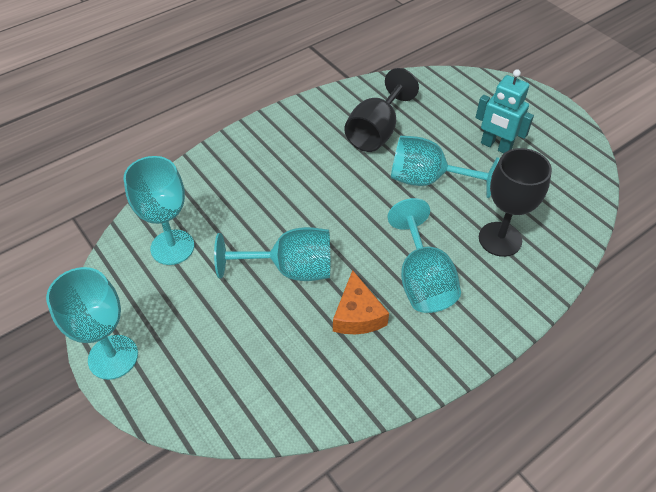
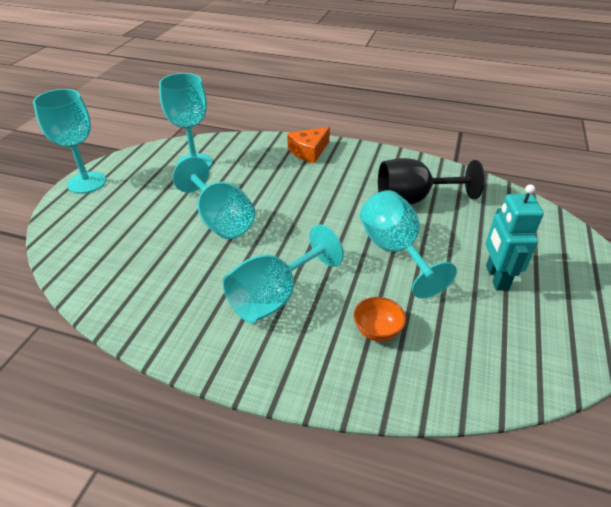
camera: 55 degrees right, 10 degrees down
orange cheese [333,270,389,334] -> orange cheese moved to [287,127,330,163]
black goblet [479,148,552,257] -> orange bowl [354,297,406,342]

